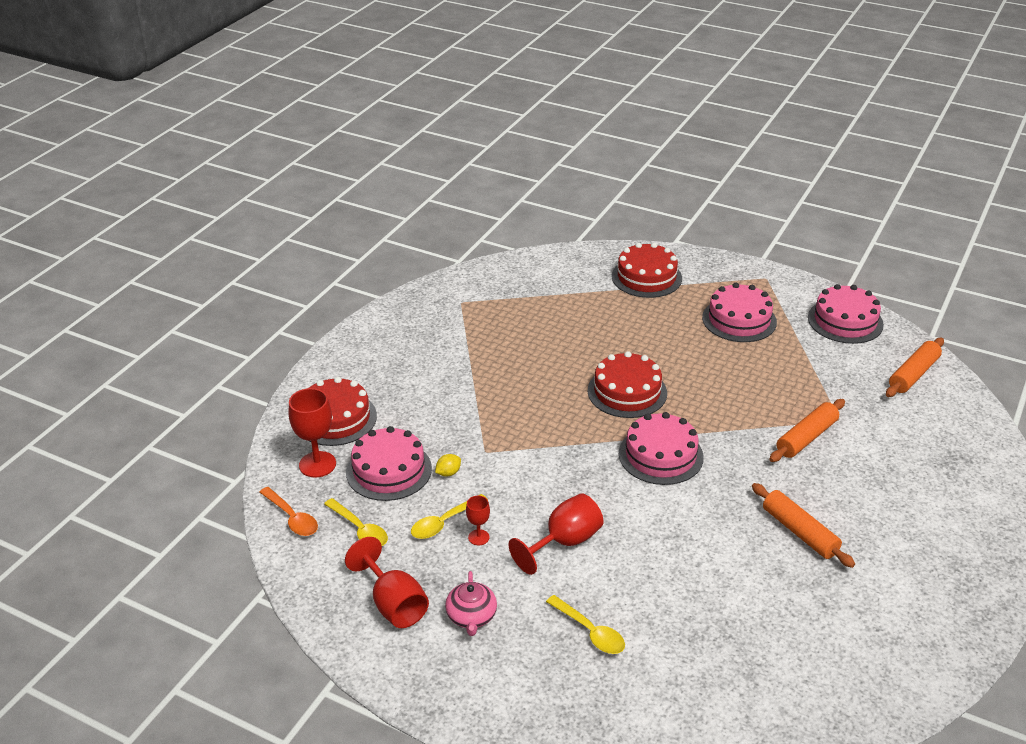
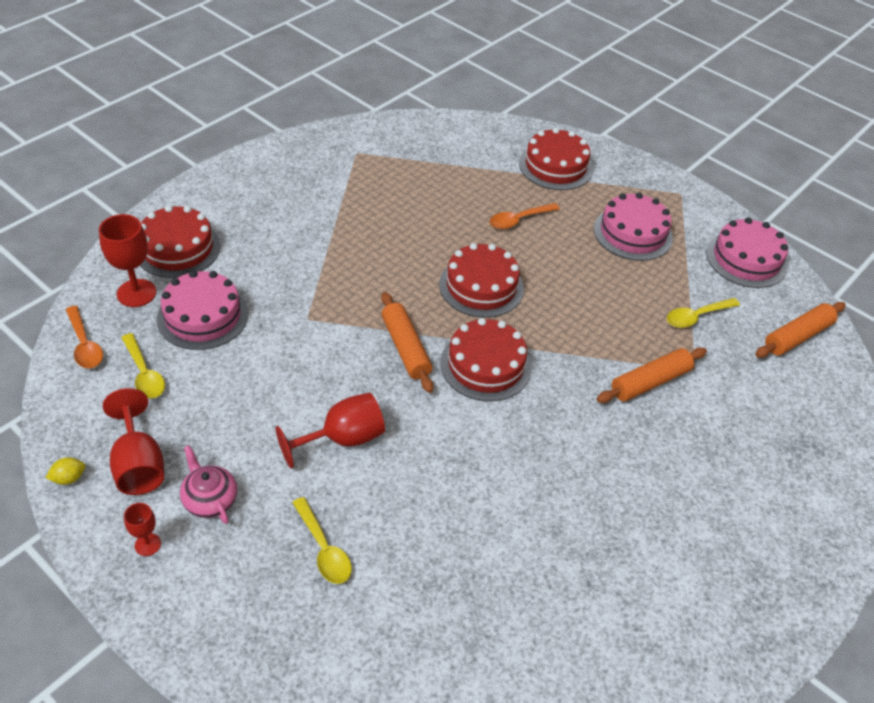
camera: 10 degrees right, 10 degrees up
yellow spoon [411,494,488,539] -> yellow spoon moved to [667,298,740,328]
yellow lemon [435,454,461,477] -> yellow lemon moved to [46,457,85,485]
pink teapot [445,571,497,636] -> pink teapot turned 135 degrees clockwise [180,445,237,524]
red goblet [466,496,490,545] -> red goblet moved to [124,503,161,556]
pink cake [619,412,704,485] -> red cake [441,318,532,401]
orange rolling pin [752,483,855,568] -> orange rolling pin moved to [381,292,434,393]
none -> orange spoon [490,203,560,229]

